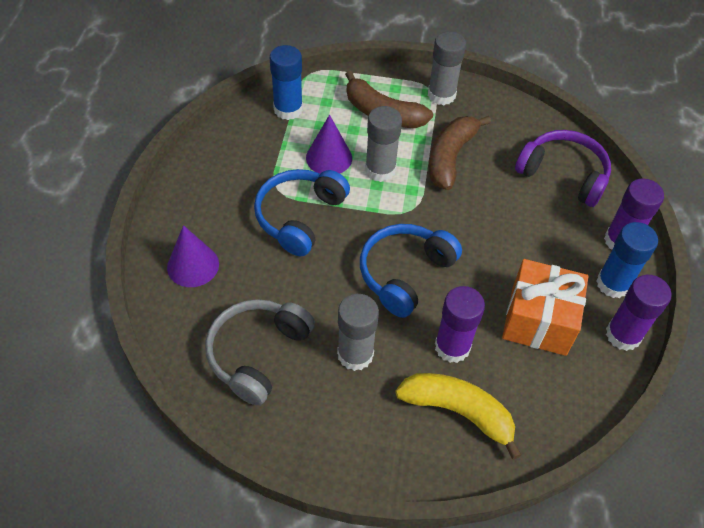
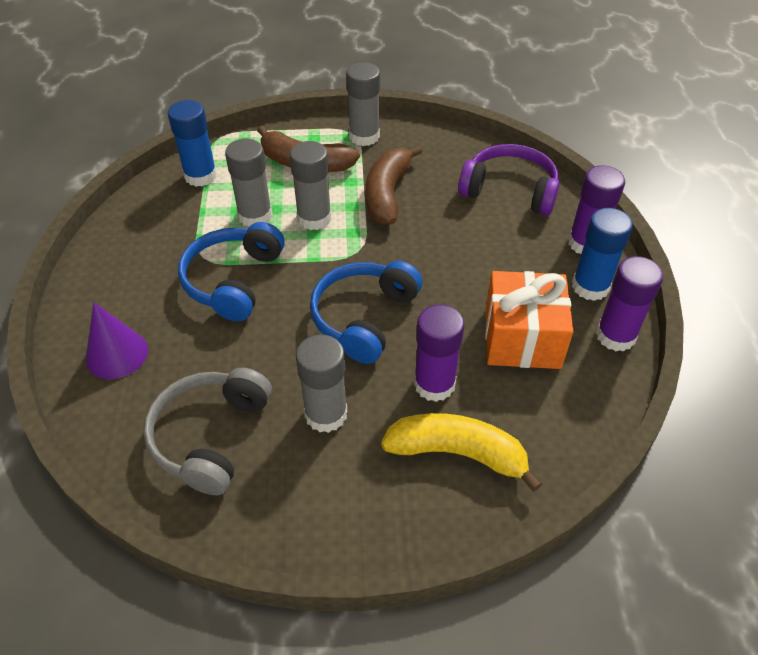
camera: 10 degrees left, 5 degrees down
purple cone [306,115,352,174] -> grey glue stick [225,139,272,227]

